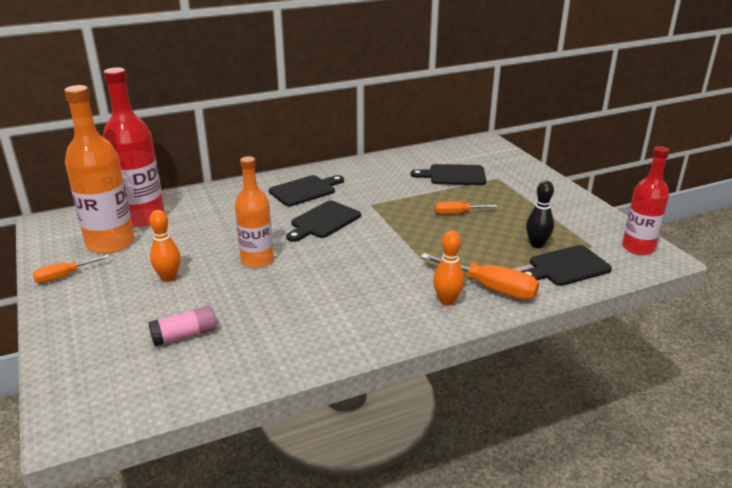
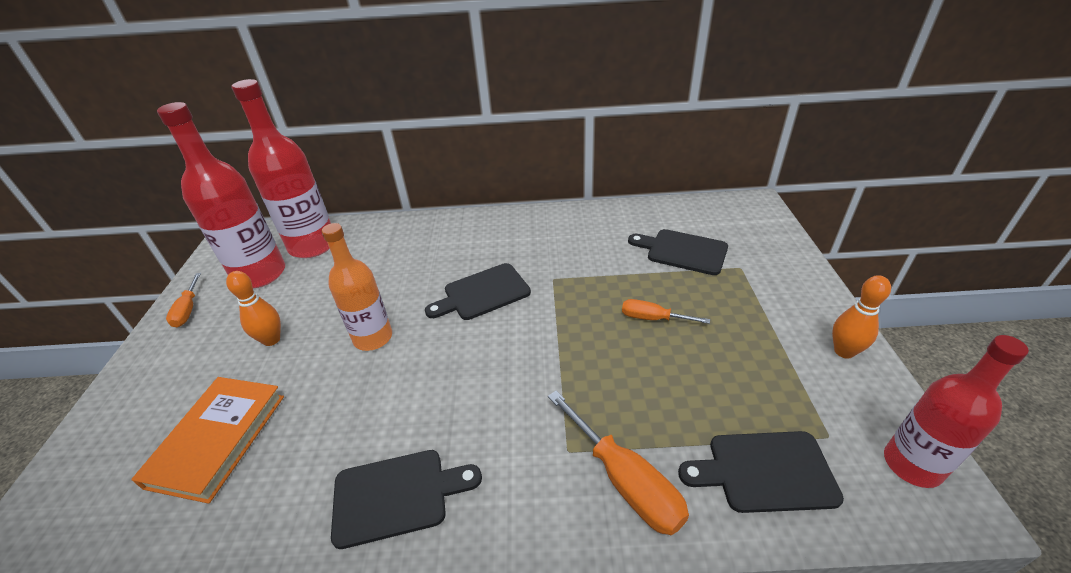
camera: 25 degrees right, 10 degrees up
orange screwdriver [33,255,109,283] -> orange screwdriver turned 90 degrees counterclockwise [166,273,201,327]
orange bottle [64,85,134,254] -> red bottle [157,102,285,288]
pink glue stick [149,306,217,346] -> orange book [131,377,284,504]
black cutting board [269,175,344,206] -> black cutting board moved to [331,450,482,549]
orange bowling pin [433,231,464,305] -> orange bowling pin moved to [832,275,891,359]
black bowling pin [526,180,554,248] -> none

